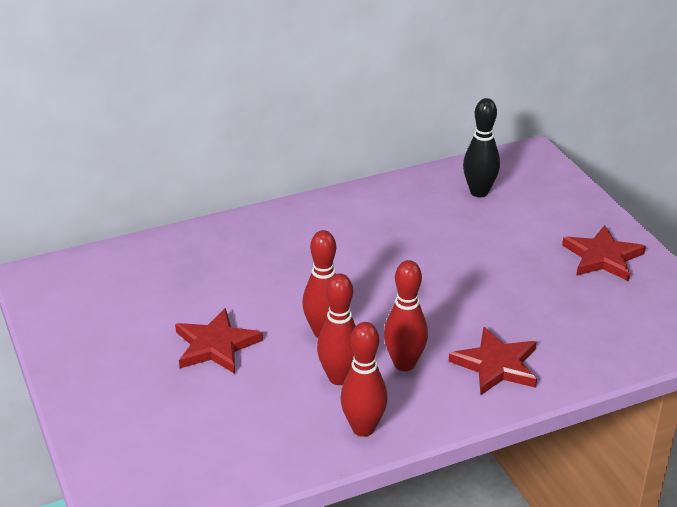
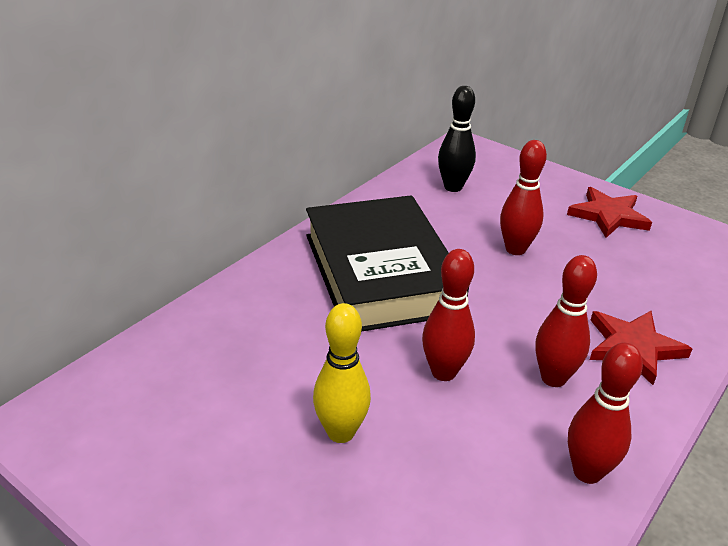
camera: 30 degrees left, 0 degrees up
red star [175,308,263,374] -> yellow bowling pin [313,303,371,443]
red bowling pin [317,273,356,385] -> red bowling pin moved to [500,140,547,255]
none -> black book [306,195,469,332]

